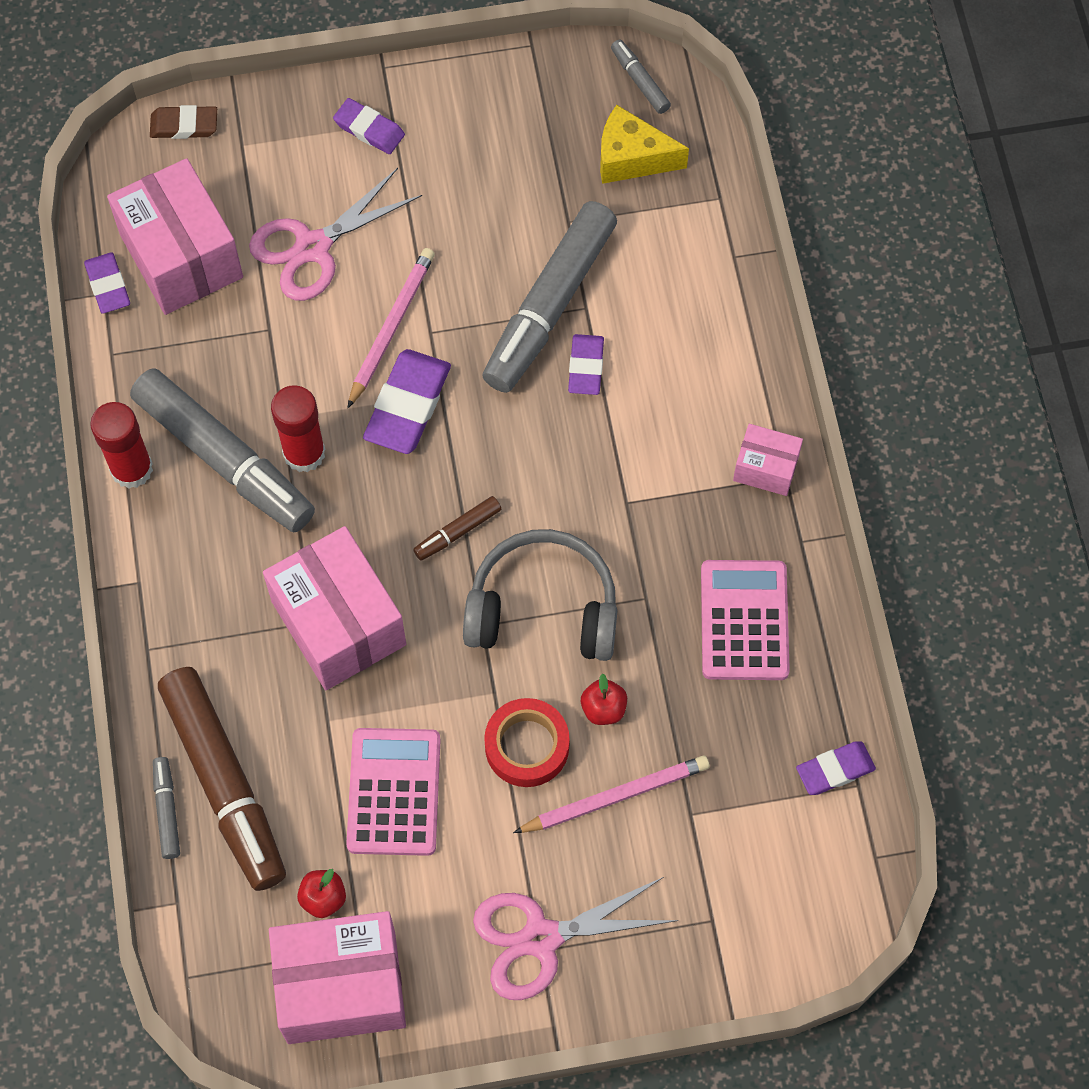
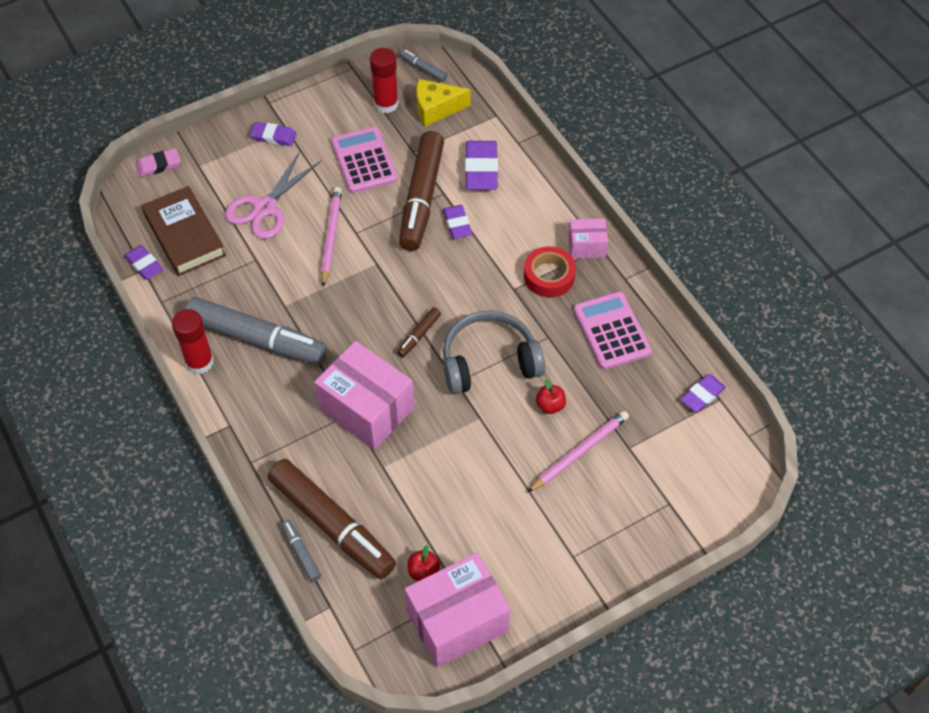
camera: 20 degrees left, 10 degrees down
pink box [107,158,243,315] -> brown book [142,186,226,276]
brown eraser [150,105,217,139] -> pink eraser [136,148,181,177]
red glue stick [271,385,325,472] -> red glue stick moved to [370,48,399,113]
pink calculator [346,728,441,856] -> pink calculator moved to [331,127,398,193]
purple eraser [363,349,451,454] -> purple eraser moved to [465,141,498,190]
pink scissors [473,877,678,1000] -> none
grey marker [482,201,617,393] -> brown marker [399,131,444,251]
red tape [484,698,570,787] -> red tape moved to [524,246,576,297]

